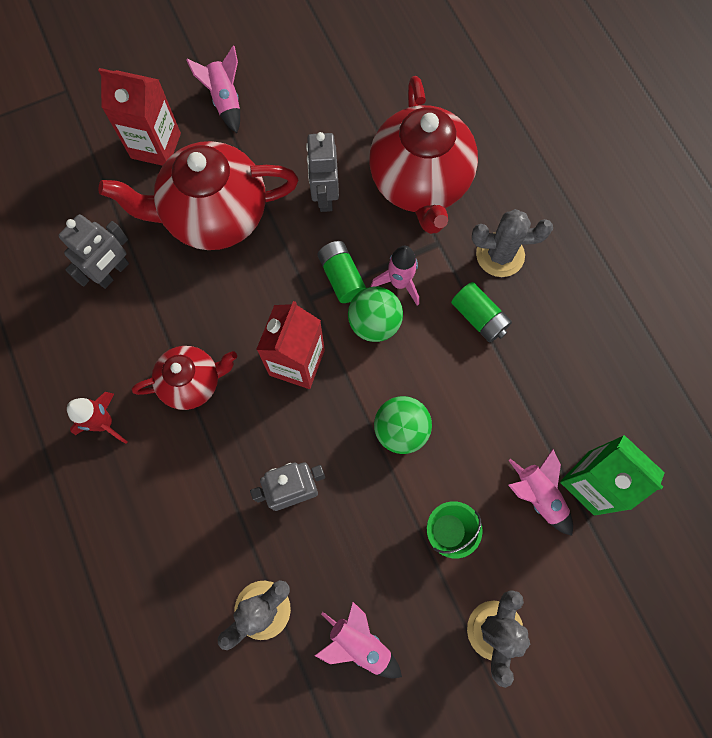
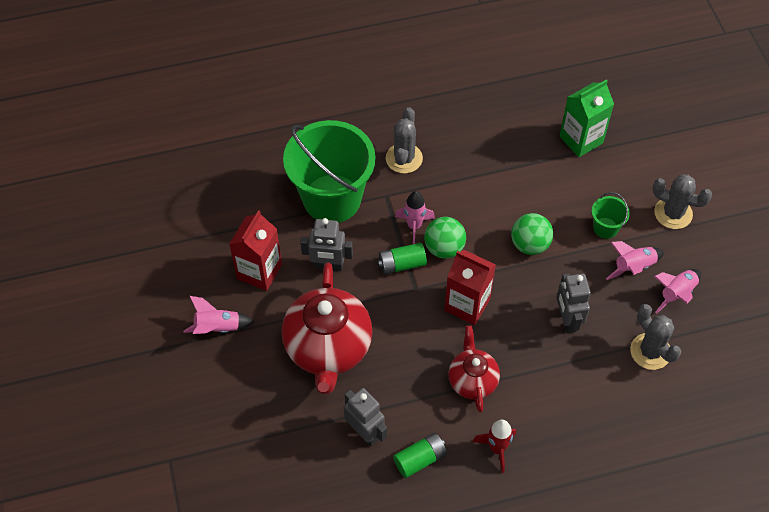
camera: 80 degrees left, 15 degrees down
red carton [98,68,181,166] -> red carton moved to [229,210,282,291]
red teapot [369,76,478,234] -> green bucket [283,120,376,223]
green battery [451,282,512,343] -> green battery moved to [393,433,447,478]
pink rocket [508,449,573,536] -> pink rocket moved to [606,241,664,280]

